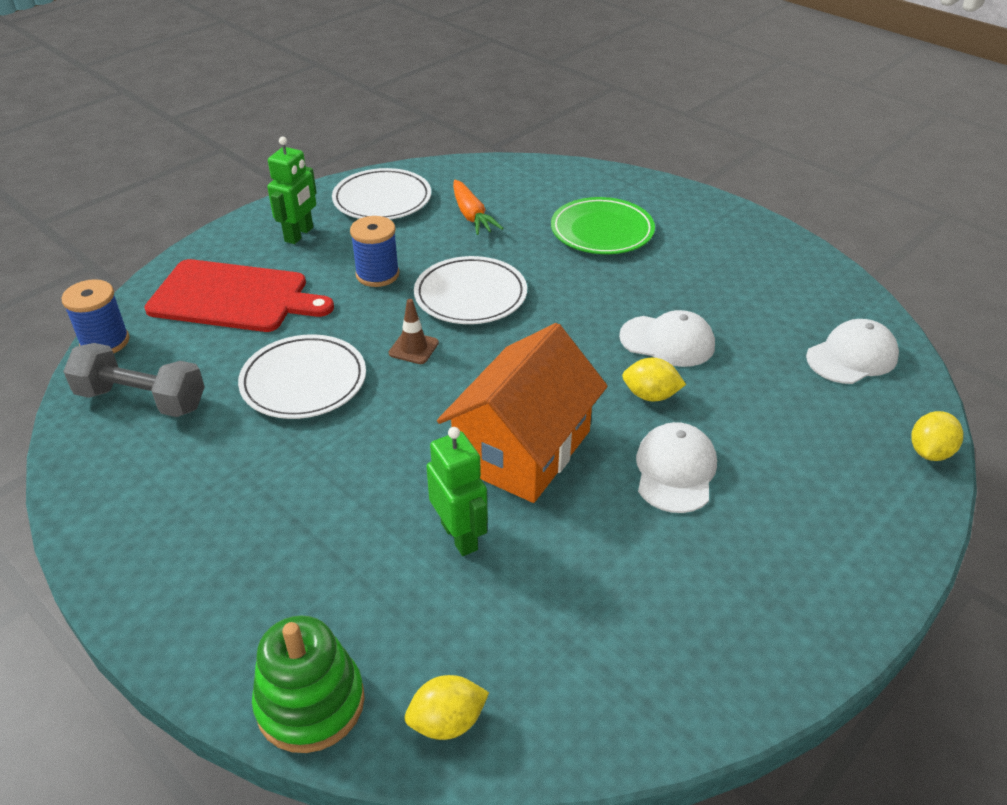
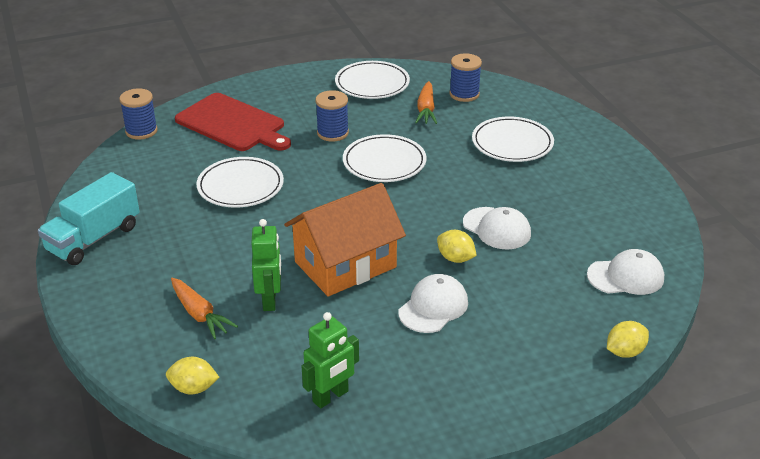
camera: 25 degrees right, 5 degrees down
grey dumbbell [63,343,205,417] -> none
green stacking toy [252,615,365,753] -> none
green robot [267,137,317,244] -> green robot moved to [301,312,359,409]
brown traffic cone [389,299,439,364] -> none
green plate [551,197,655,254] -> white plate [472,117,554,162]
none -> turquoise truck [38,172,140,265]
none -> orange carrot [171,278,238,339]
none -> blue spool [449,53,482,102]

